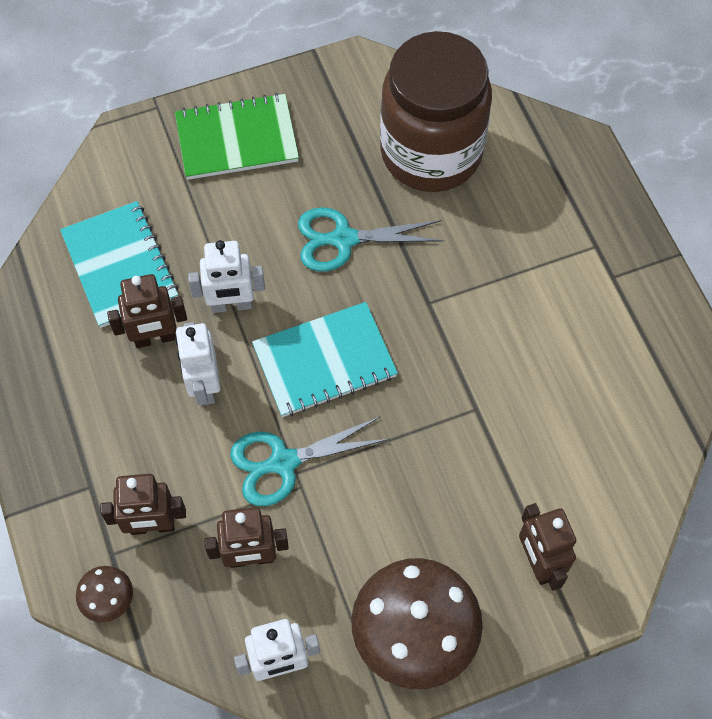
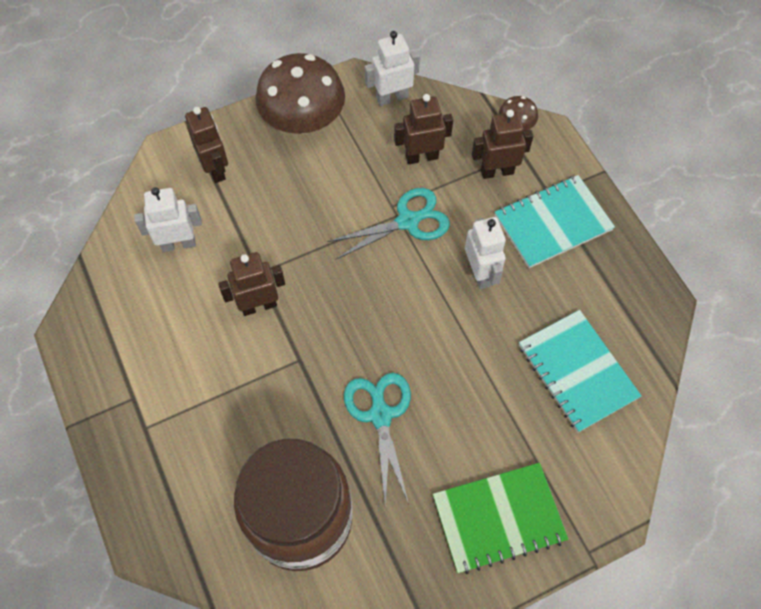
camera: 175 degrees right, 0 degrees up
brown robot [107,274,187,348] -> brown robot moved to [218,252,285,316]
white robot [188,240,265,313] -> white robot moved to [134,187,202,252]
turquoise notebook [252,302,398,417] -> turquoise notebook moved to [495,175,615,268]
turquoise scissors [298,207,444,271] -> turquoise scissors turned 90 degrees counterclockwise [344,373,411,505]

